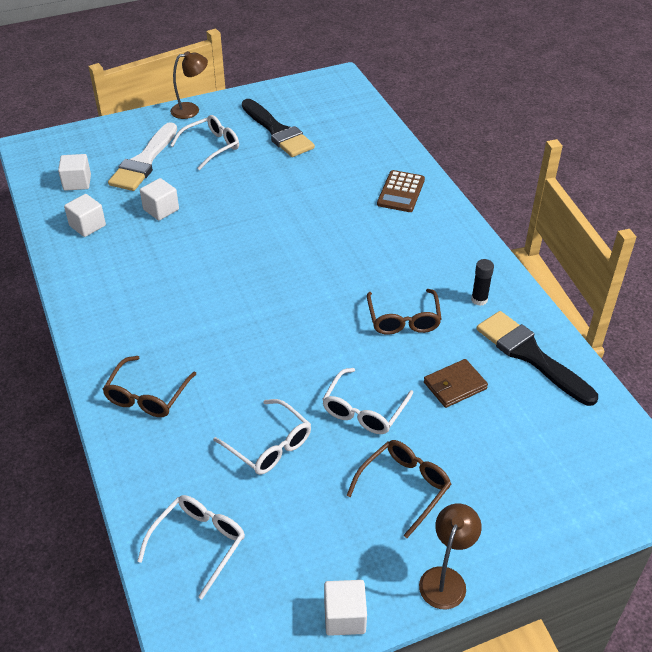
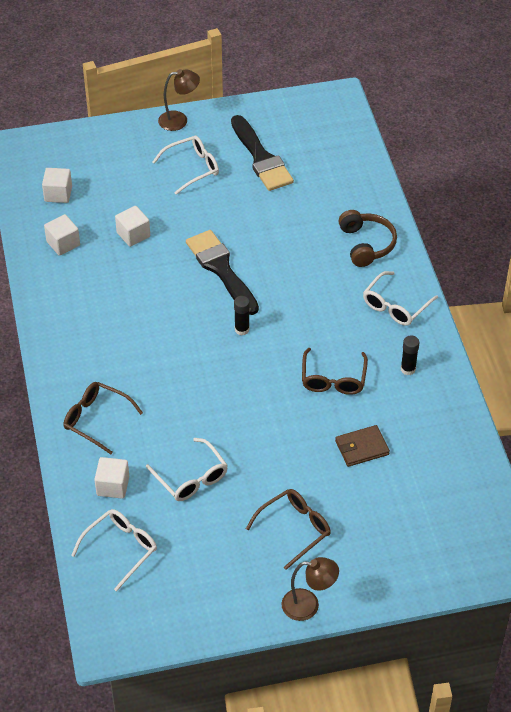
camera: 10 degrees right, 5 degrees up
brown glasses [102,356,196,417] -> brown glasses turned 90 degrees clockwise [64,382,143,454]
white brush [108,122,177,191] -> none
white glasses [322,368,413,434] -> white glasses moved to [363,271,438,326]
white cube [324,580,367,636] -> white cube moved to [94,457,129,499]
brown calculator [377,170,425,212] -> brown headphones [338,210,397,267]
brown lamp [419,504,482,609] -> brown lamp turned 60 degrees clockwise [282,557,339,621]
black brush [476,311,598,406] -> black brush moved to [186,230,259,315]
none -> black glue stick [234,296,250,335]

